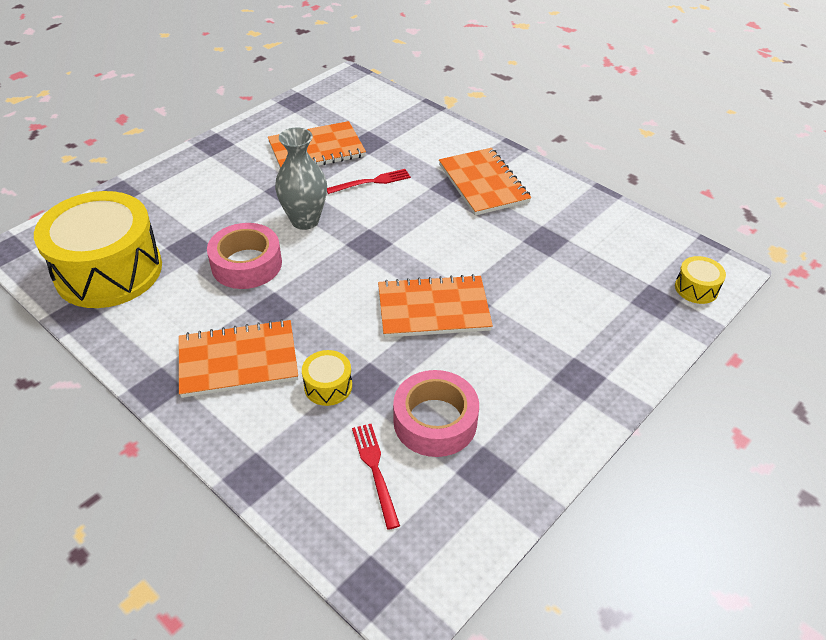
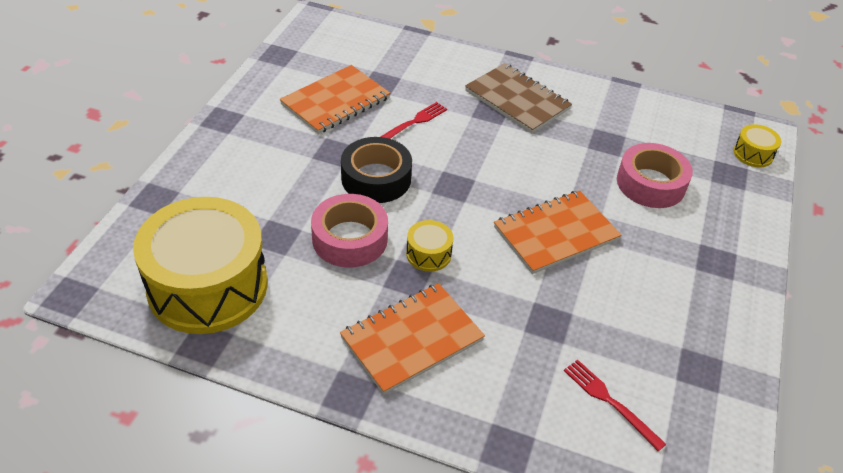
camera: 25 degrees left, 0 degrees up
grey vase [275,127,327,230] -> black tape [341,137,412,203]
yellow drum [302,350,352,406] -> yellow drum moved to [406,220,453,272]
pink tape [393,370,479,457] -> pink tape moved to [617,143,693,208]
orange notebook [439,148,531,216] -> brown notebook [465,63,572,133]

